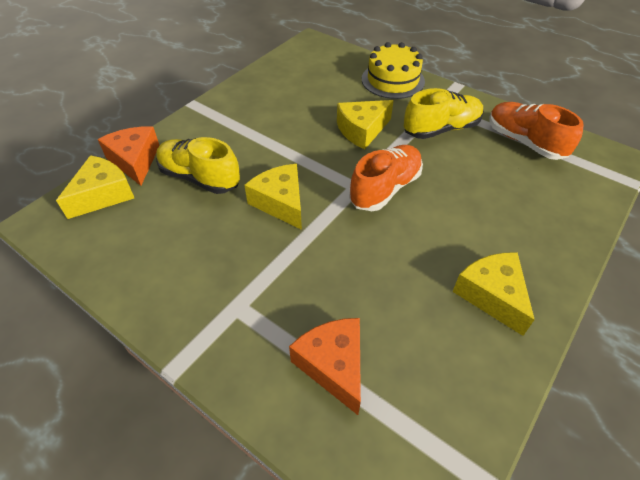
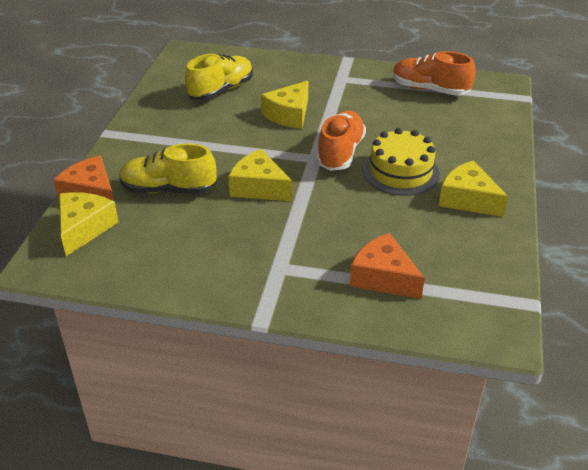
camera: 25 degrees left, 10 degrees down
yellow cake [362,42,425,99] -> yellow cake moved to [363,128,440,196]
yellow shoe [404,88,484,139] -> yellow shoe moved to [185,54,253,100]

